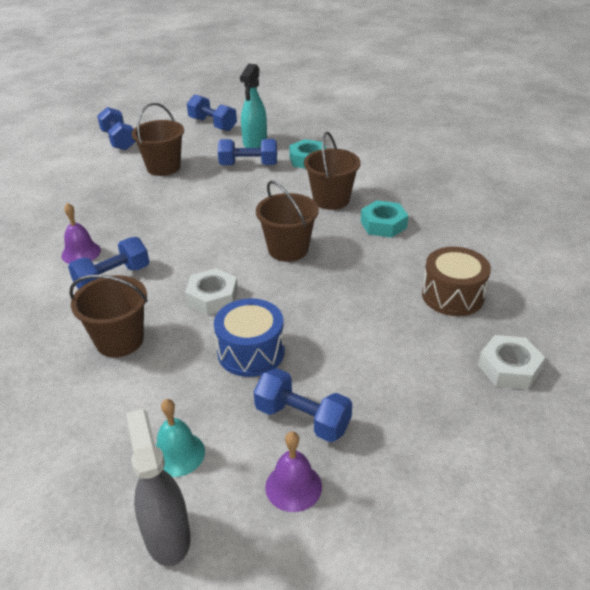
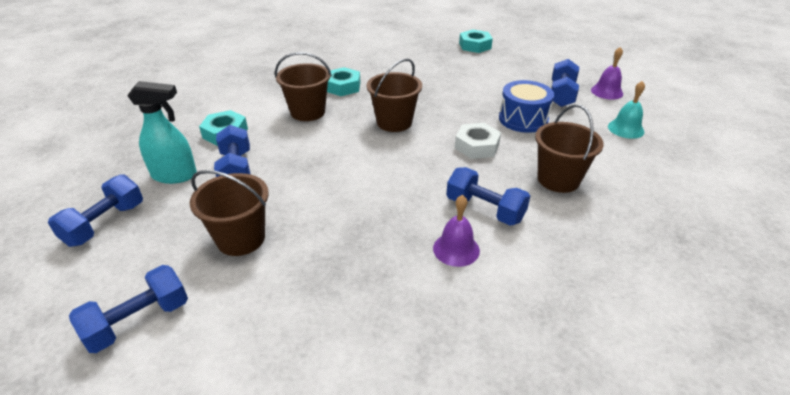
camera: 105 degrees left, 0 degrees up
grey spray bottle [126,409,191,566] -> none
brown drum [422,247,491,316] -> none
white nut [478,335,545,389] -> turquoise nut [459,29,493,53]

